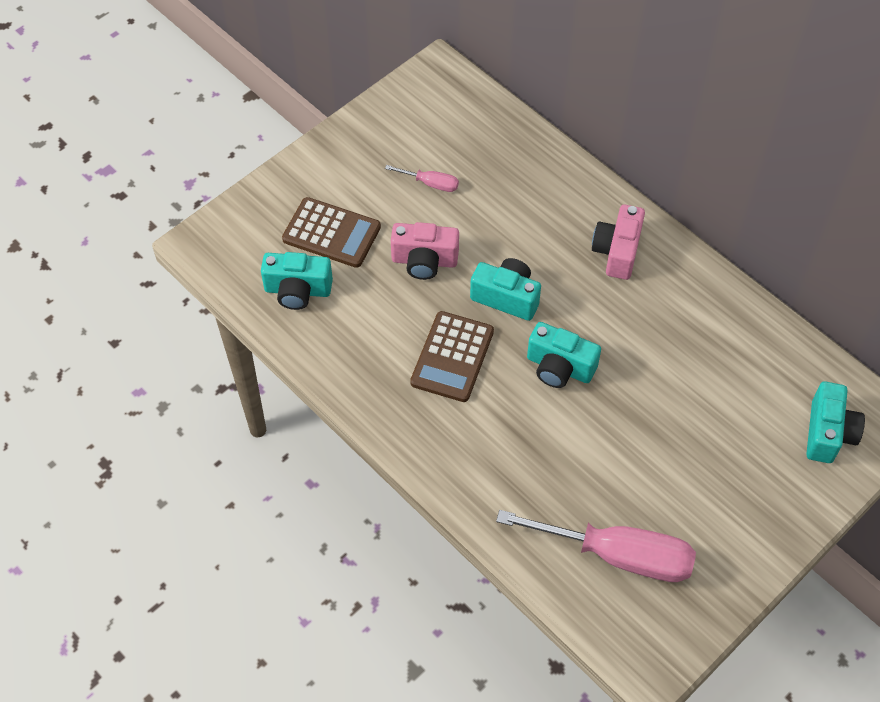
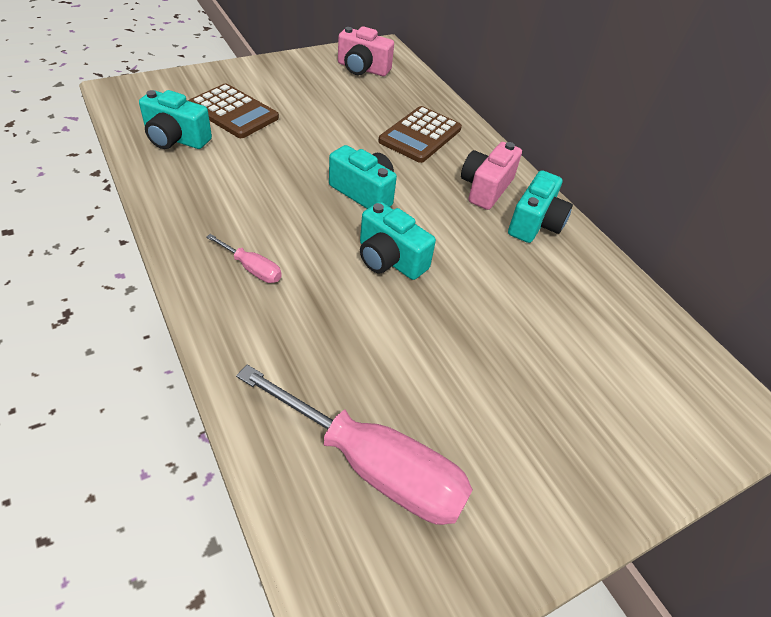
camera: 10 degrees right, 10 degrees down
pink screwdriver [385,165,459,192] -> pink screwdriver moved to [206,234,282,283]
pink camera [391,222,459,280] -> pink camera moved to [338,26,394,76]
brown calculator [410,311,494,402] -> brown calculator moved to [378,106,462,163]
turquoise camera [806,381,865,463] -> turquoise camera moved to [508,170,573,243]

